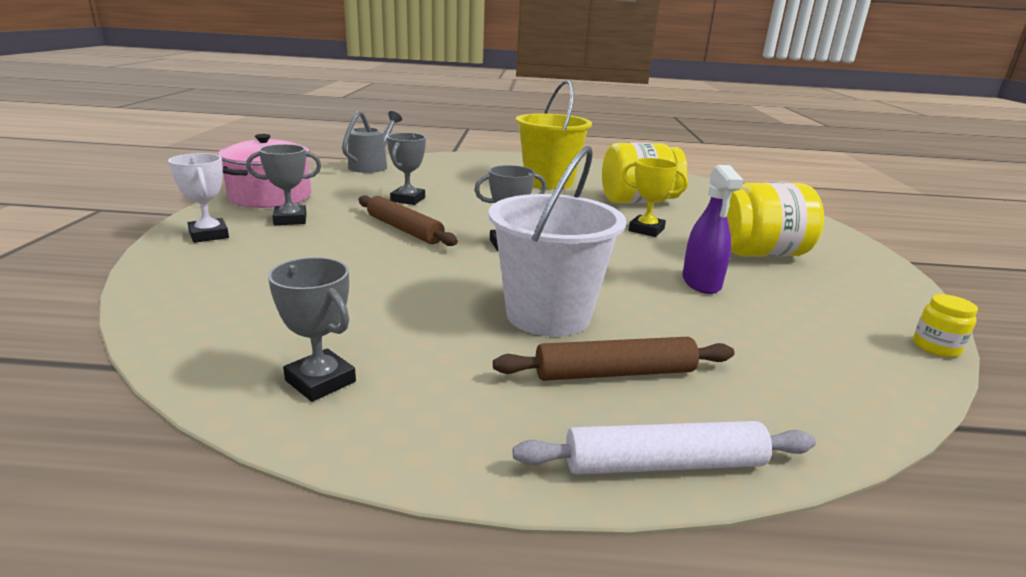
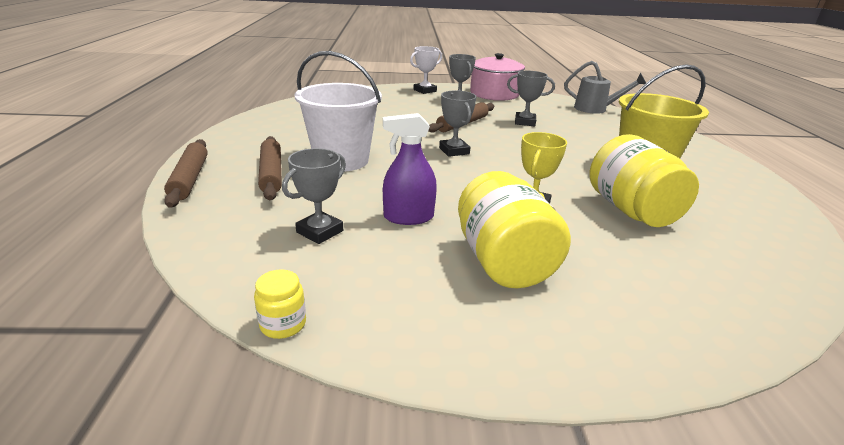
camera: 85 degrees right, 5 degrees up
grey trophy [268,257,356,402] -> grey trophy moved to [282,148,346,244]
white rolling pin [513,421,816,475] -> brown rolling pin [164,139,208,208]

